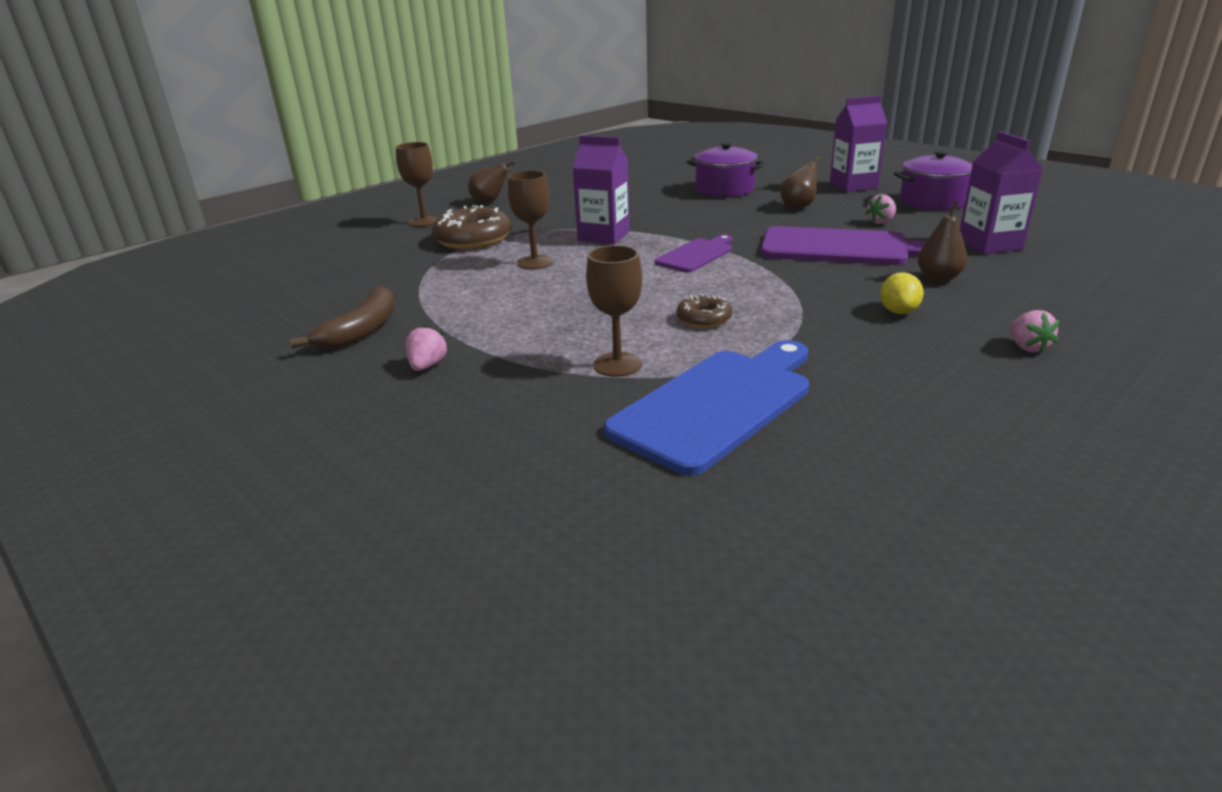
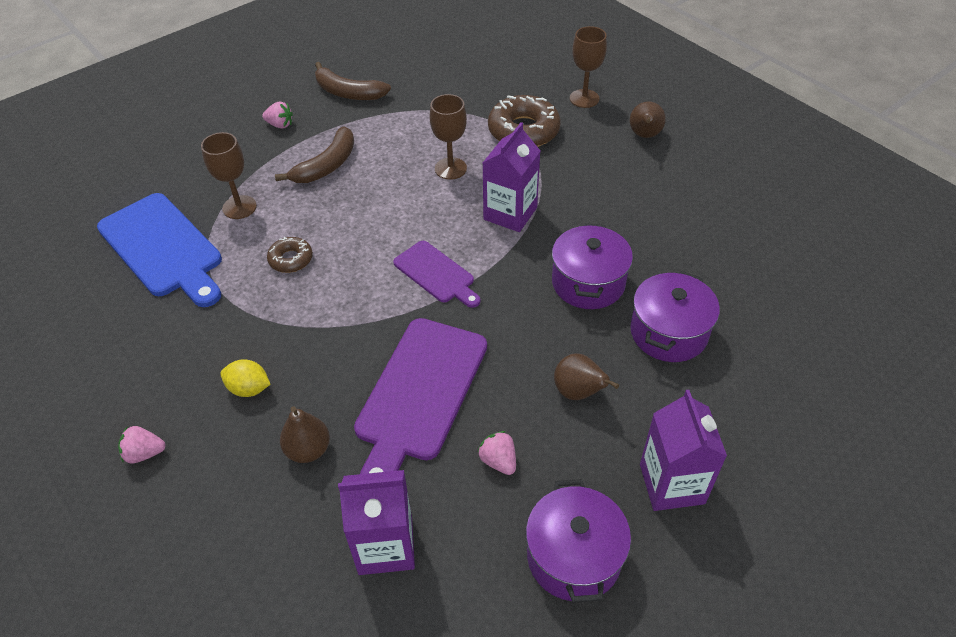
camera: 95 degrees right, 20 degrees up
none -> brown banana [275,126,354,183]
none -> purple pot [552,223,633,309]

